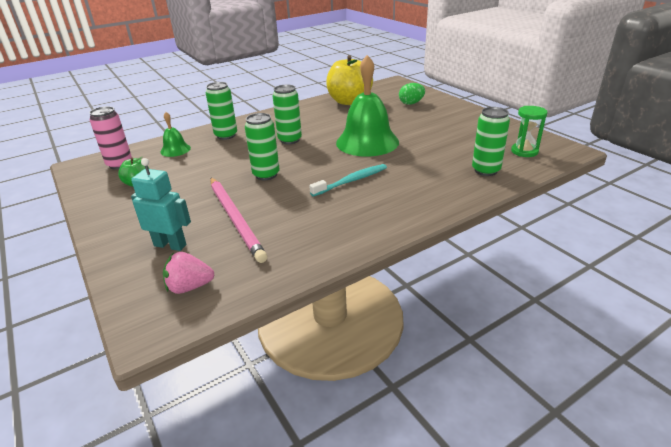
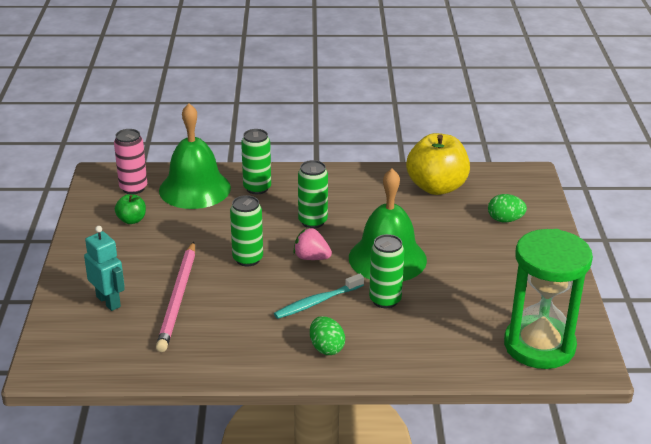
camera: 30 degrees right, 0 degrees up
green bell [160,112,191,157] -> green bell [159,103,231,209], size x2.11
pink strawberry [163,252,214,294] -> pink strawberry moved to [293,227,332,260]
turquoise toothbrush [309,164,387,197] -> turquoise toothbrush turned 150 degrees clockwise [274,274,364,319]
green can [472,107,510,176] -> green can moved to [369,234,405,308]
green hourglass [511,106,547,157] -> green hourglass [504,229,593,369], size x2.14
none -> green egg [310,316,345,355]

